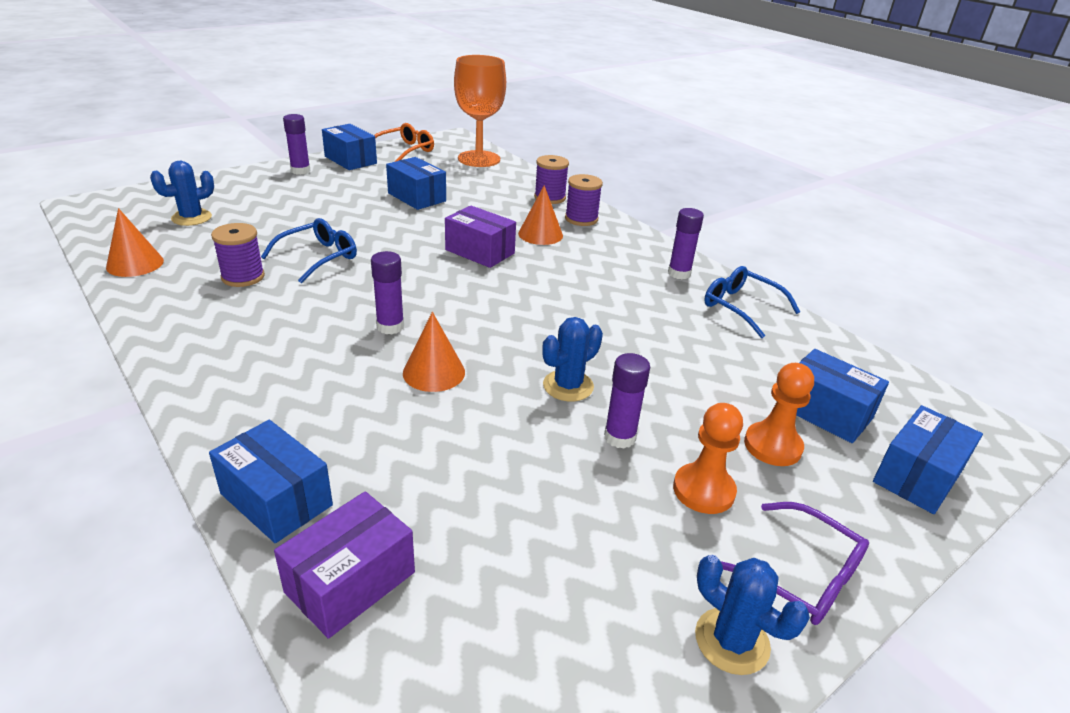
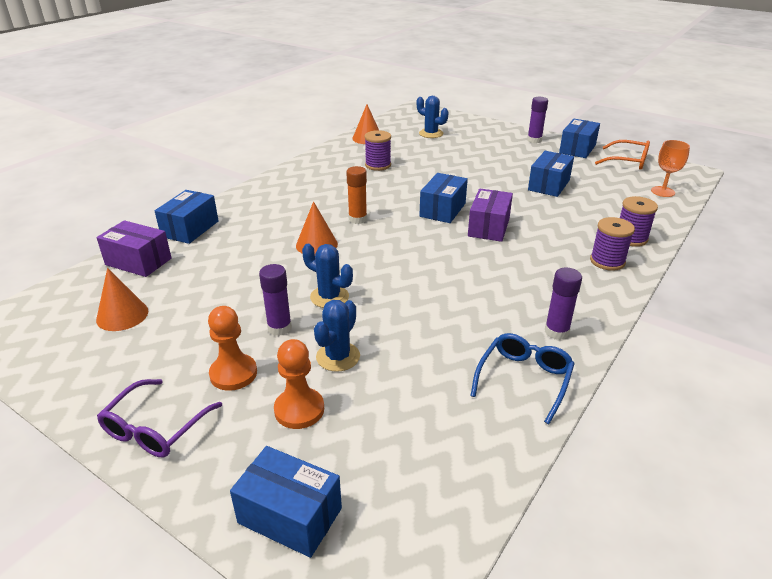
camera: 75 degrees right, 0 degrees up
blue glasses [261,218,357,284] -> none
purple glue stick [371,251,404,334] -> orange glue stick [346,166,367,224]
orange goblet [454,55,506,167] -> orange goblet [651,140,690,197], size x0.54
orange cone [518,185,563,245] -> orange cone moved to [96,268,148,331]
blue cactus [695,555,810,675] -> blue cactus moved to [314,300,360,372]
blue box [796,349,889,443] -> blue box moved to [419,173,468,223]

